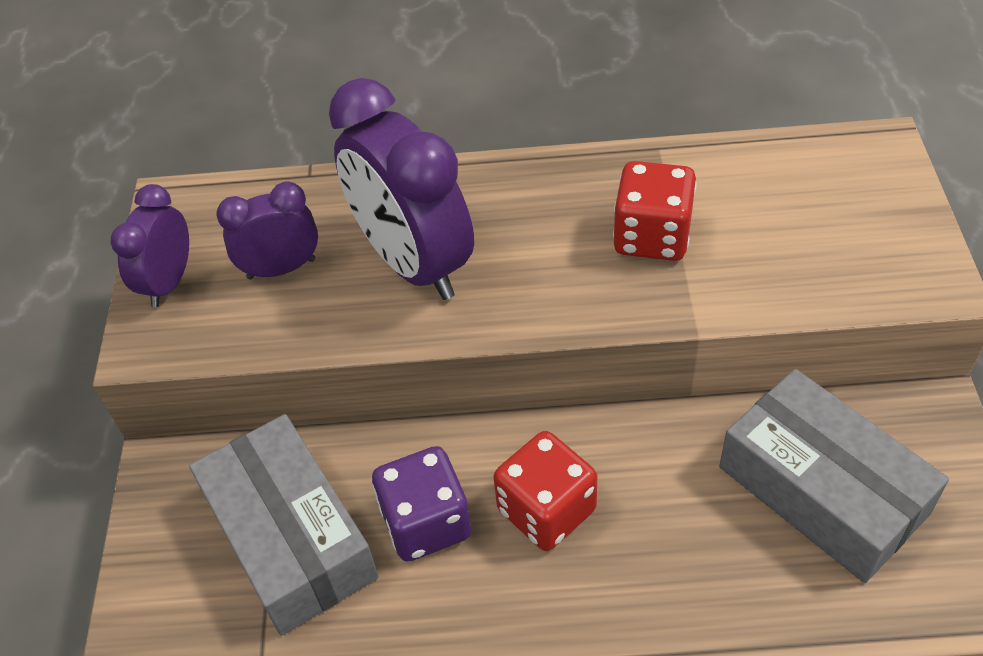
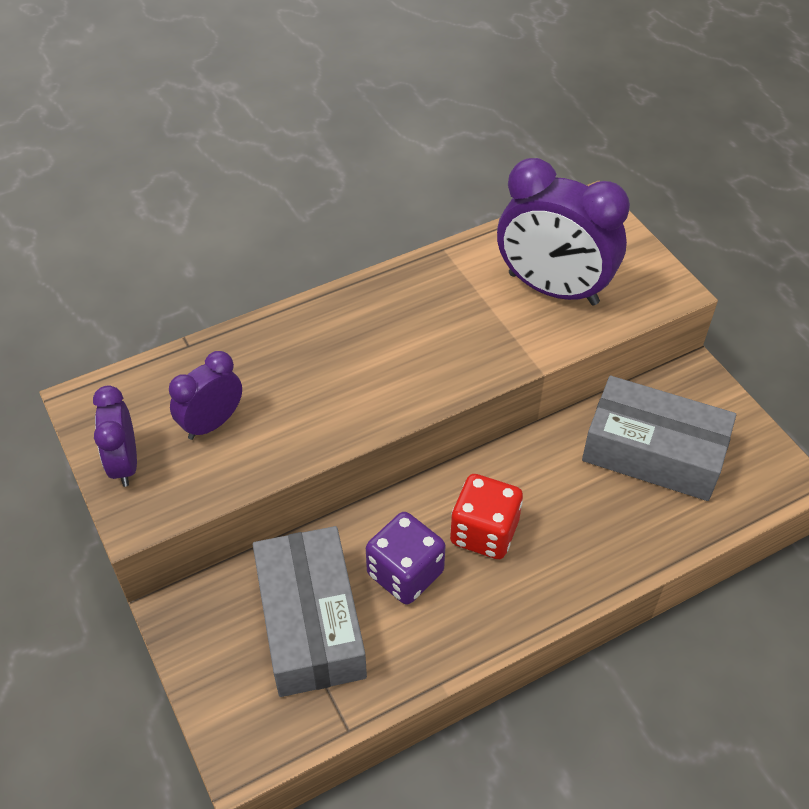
camera: 30 degrees left, 0 degrees up
grey box [189,414,379,636] -> grey box turned 45 degrees clockwise [253,526,367,697]
purple clock [329,78,474,300] -> purple clock moved to [497,158,630,305]
red dice [613,161,697,261] -> none

